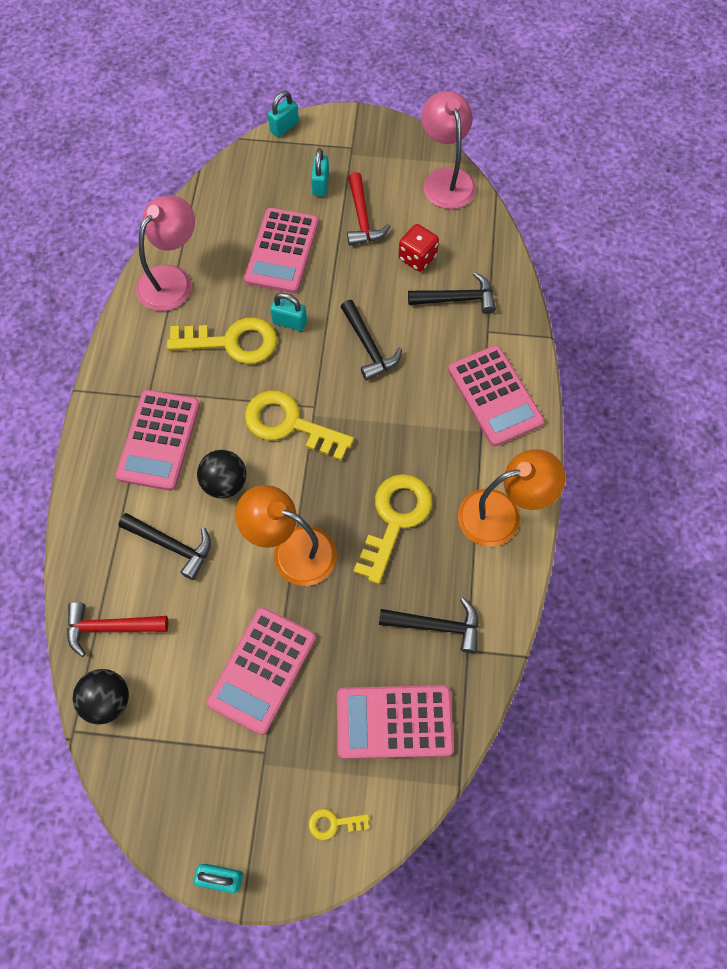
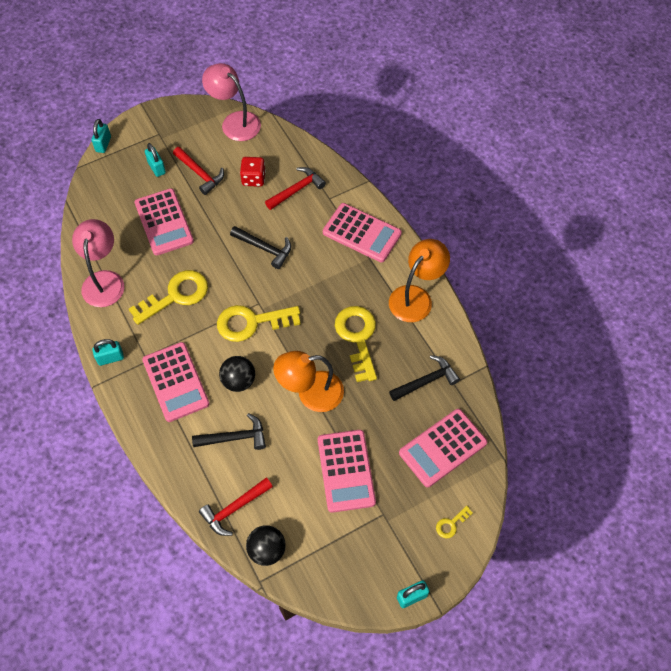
camera: 35 degrees left, 5 degrees down
turquoise padlock [270,293,307,331] -> turquoise padlock moved to [92,339,124,366]
black hammer [408,272,496,314] -> red hammer [265,167,326,210]

